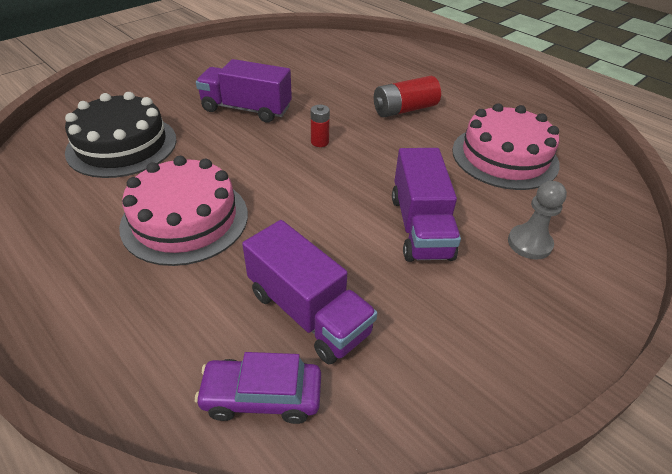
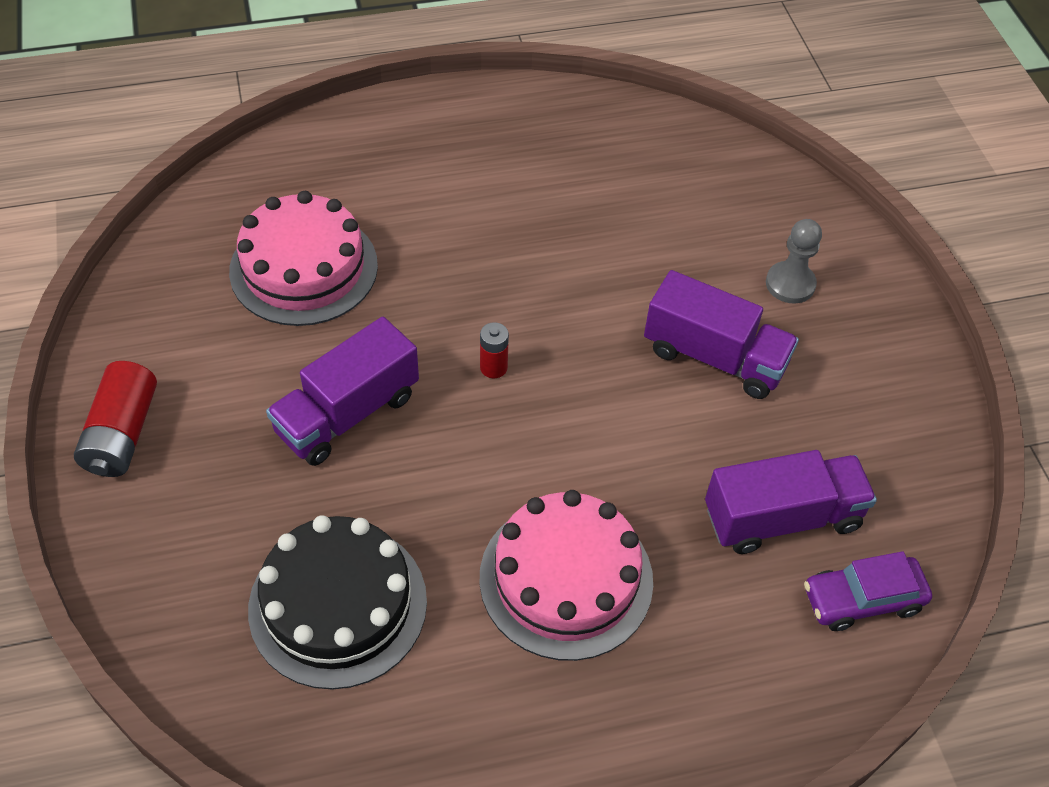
camera: 60 degrees left, 10 degrees up
purple car [195,352,321,424] -> purple car turned 45 degrees clockwise [804,551,932,631]
red battery [374,76,441,117] -> red battery moved to [74,361,157,477]
pink cake [452,103,560,190] -> pink cake moved to [229,191,378,326]

